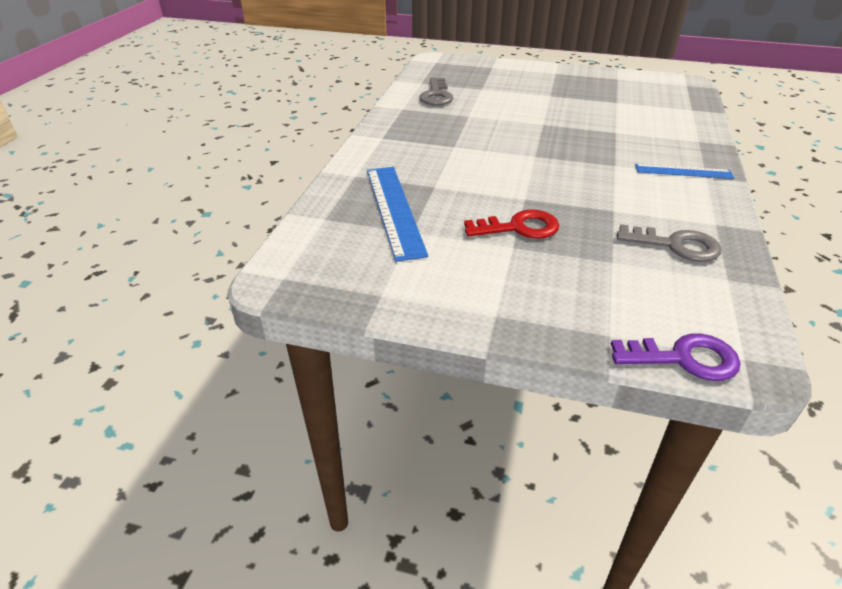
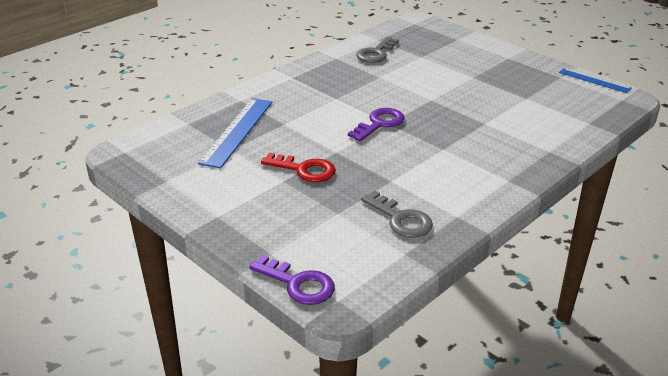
camera: 30 degrees right, 5 degrees down
blue ruler [635,164,734,179] -> blue ruler moved to [559,68,632,93]
none -> purple key [348,108,405,141]

